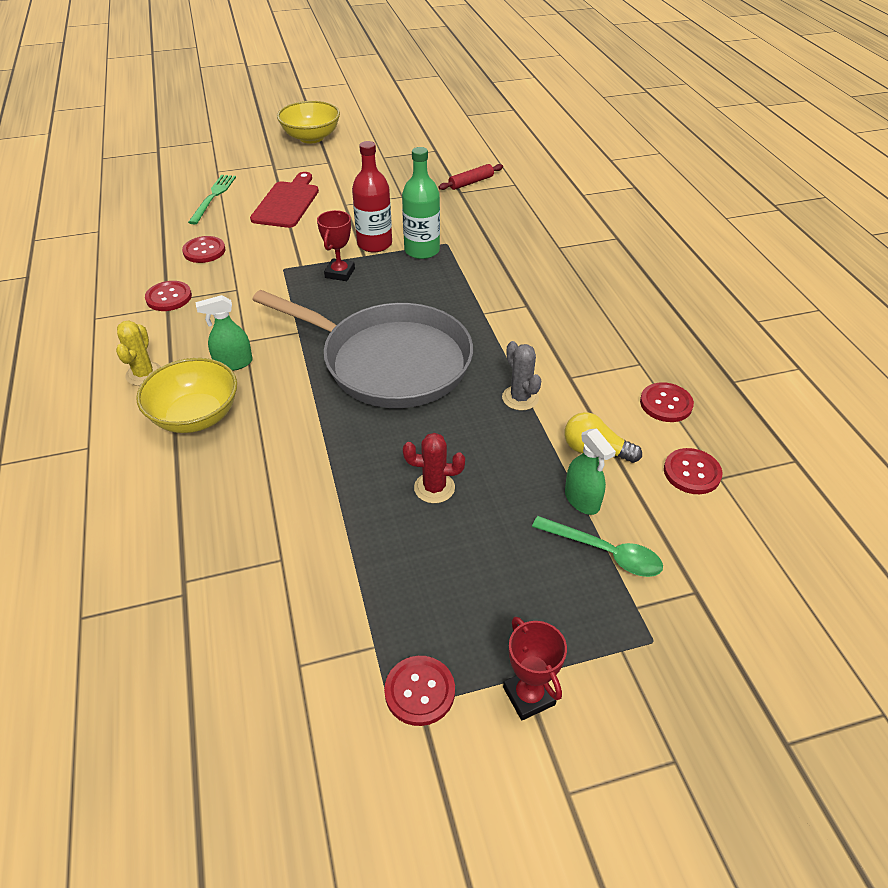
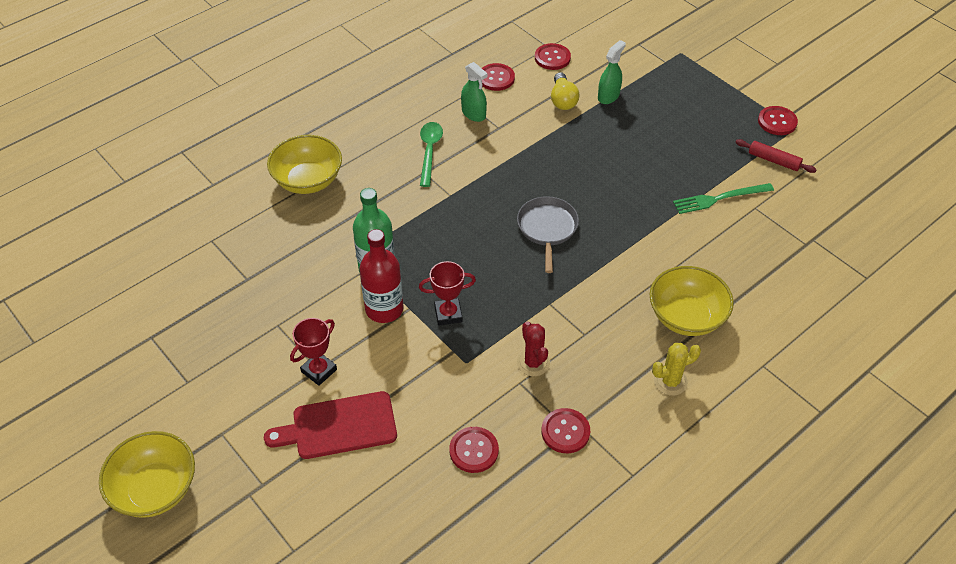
camera: 115 degrees left, 5 degrees up
green fork [188,175,236,225] -> green fork moved to [673,183,774,214]
green spray bottle [196,295,253,371] -> green spray bottle moved to [461,62,487,122]
grey pan [252,290,473,408] -> grey pan [517,196,579,273], size x0.49
red cactus [403,433,465,503] -> red cactus moved to [517,321,550,376]
red rolling pin [438,164,503,190] -> red rolling pin moved to [735,139,817,173]
grey cactus [502,341,541,411] -> none
red trophy [503,617,567,720] -> red trophy moved to [290,318,337,386]
green spoon [532,516,663,577] -> green spoon moved to [420,122,443,187]
none -> yellow bowl [267,135,342,194]

